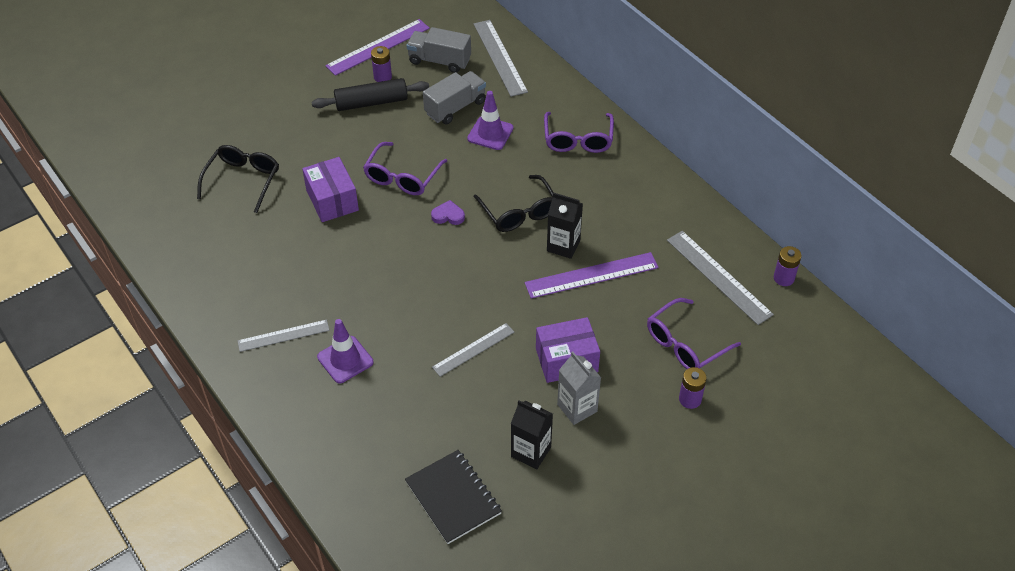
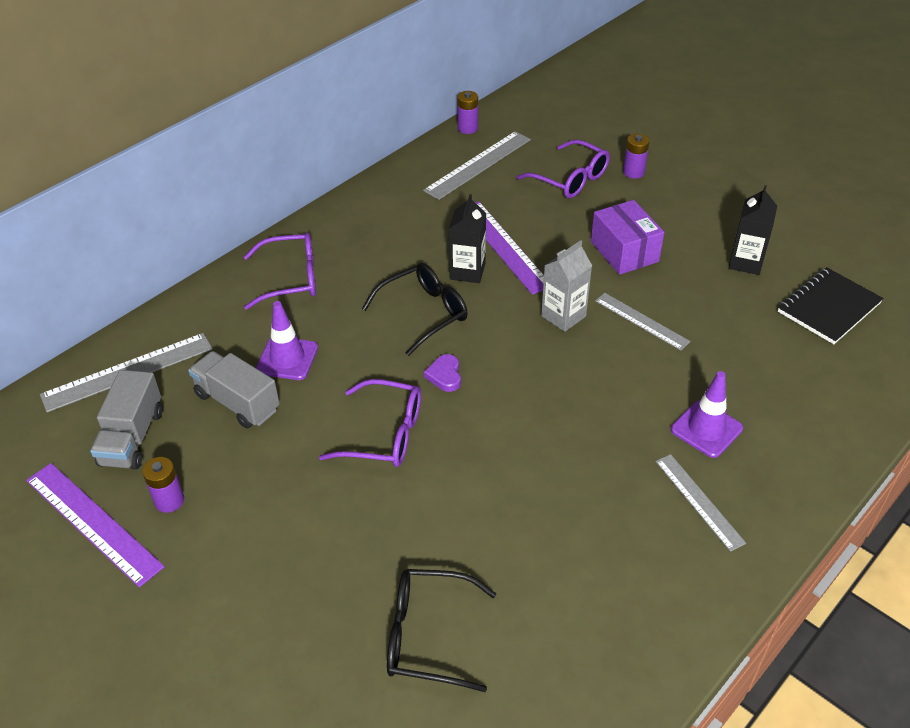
camera: 100 degrees left, 5 degrees down
purple box [302,157,359,222] -> none
black rolling pin [311,78,429,111] -> none
grey carton [557,351,601,425] -> grey carton moved to [541,240,592,332]

